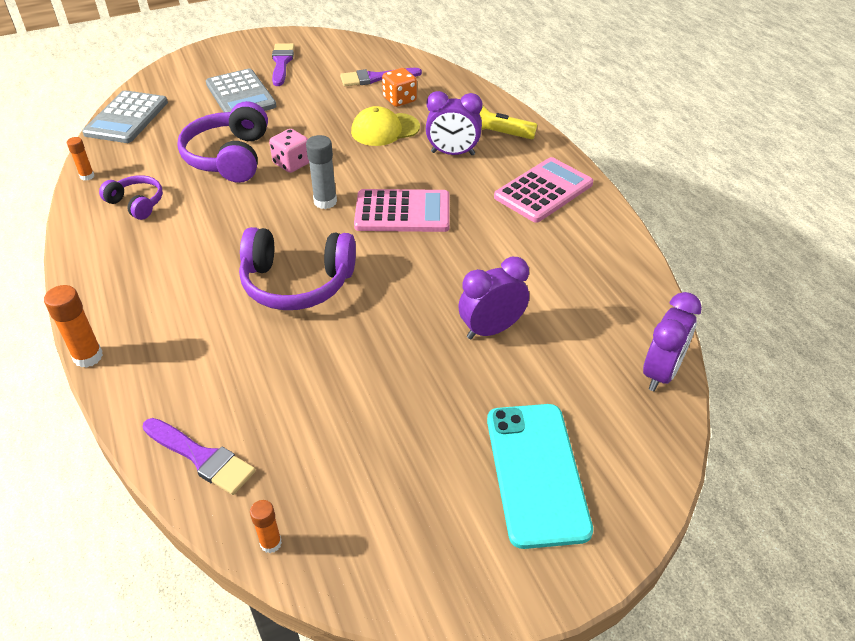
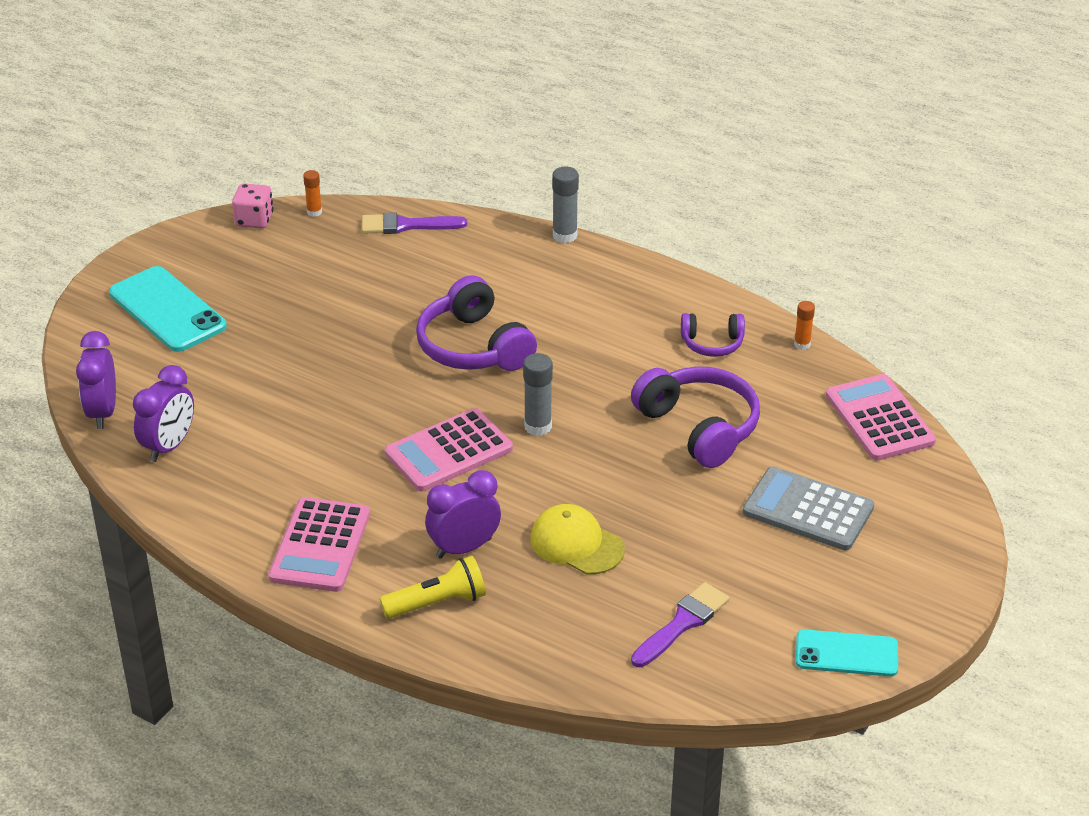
camera: 145 degrees right, 5 degrees down
orange glue stick [44,285,103,368] -> grey glue stick [552,166,579,243]
grey calculator [82,90,168,143] -> pink calculator [826,374,936,461]
purple headphones [239,227,356,310] -> purple headphones turned 90 degrees counterclockwise [416,275,537,371]
pink dice [269,129,309,173] -> pink dice moved to [232,183,273,228]
purple brush [272,43,295,86] -> none
yellow cap [351,106,420,146] -> yellow cap turned 90 degrees counterclockwise [530,504,625,574]
orange dice [382,68,417,107] -> none
purple clock [458,257,529,339] -> purple clock moved to [133,365,194,462]
none -> turquoise phone [796,629,898,677]

